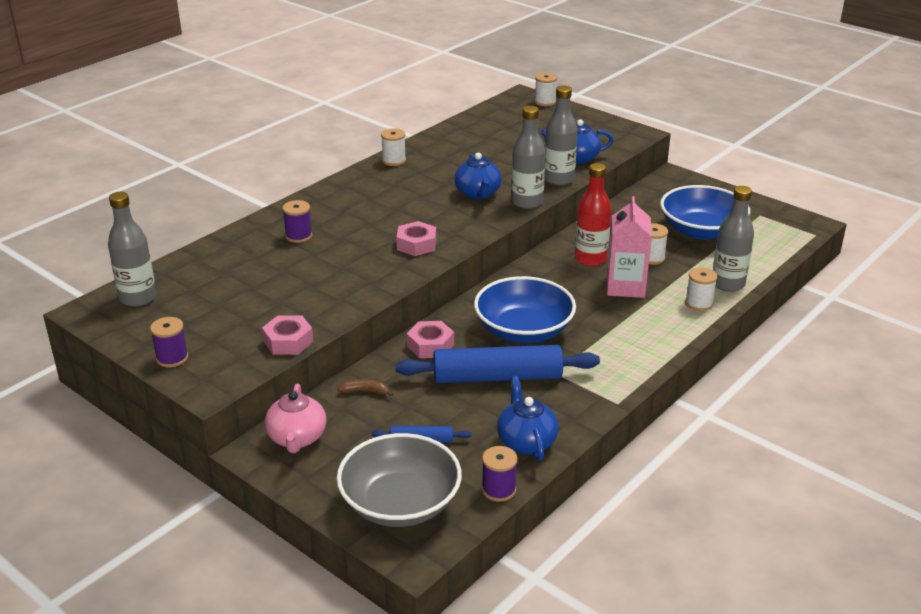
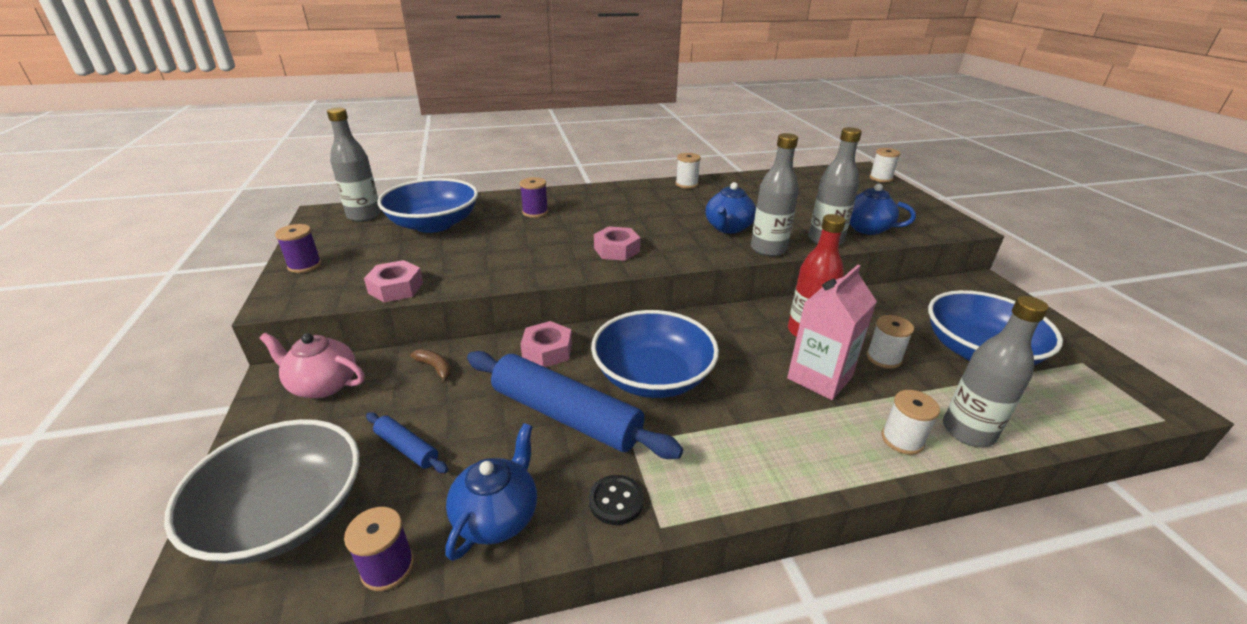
camera: 35 degrees right, 0 degrees up
pink teapot [265,384,327,453] -> pink teapot turned 75 degrees clockwise [260,333,364,398]
none -> blue bowl [377,178,478,233]
none -> black button [589,475,644,525]

